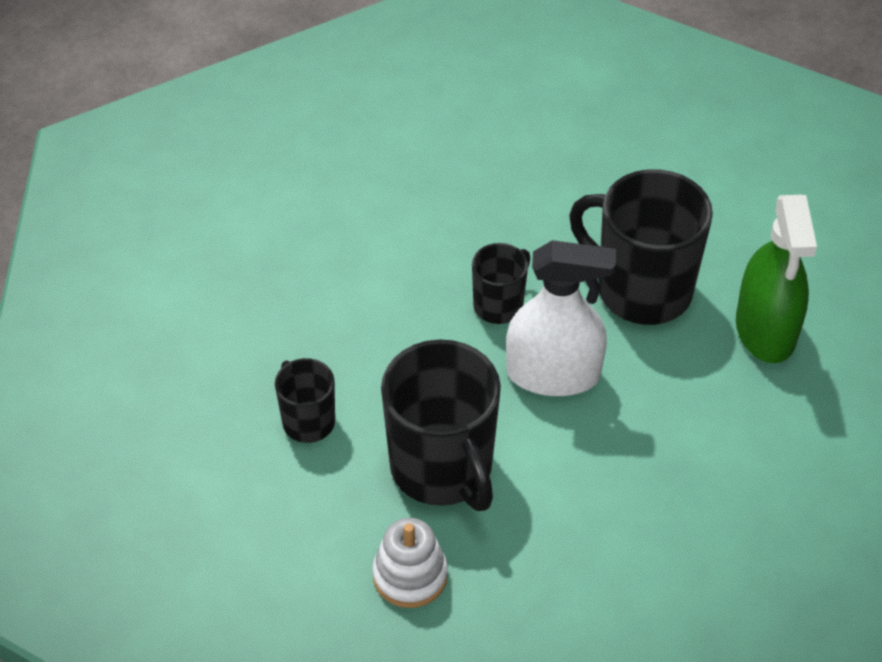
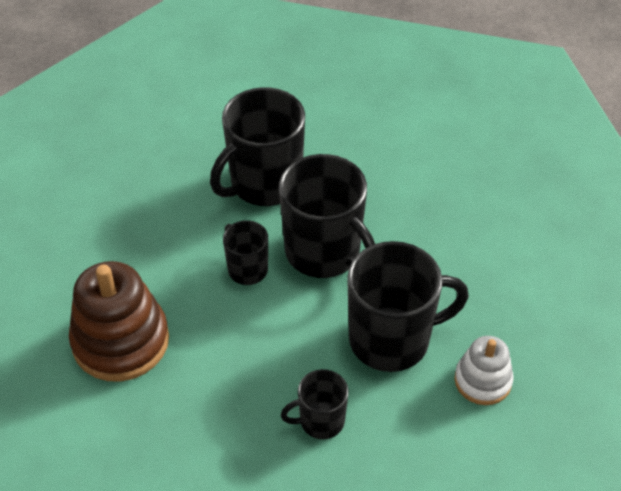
camera: 75 degrees left, 0 degrees up
white spray bottle [506,240,616,396] -> black mug [279,154,375,278]
green spray bottle [736,195,817,363] -> none
none -> brown stacking toy [69,261,169,382]

